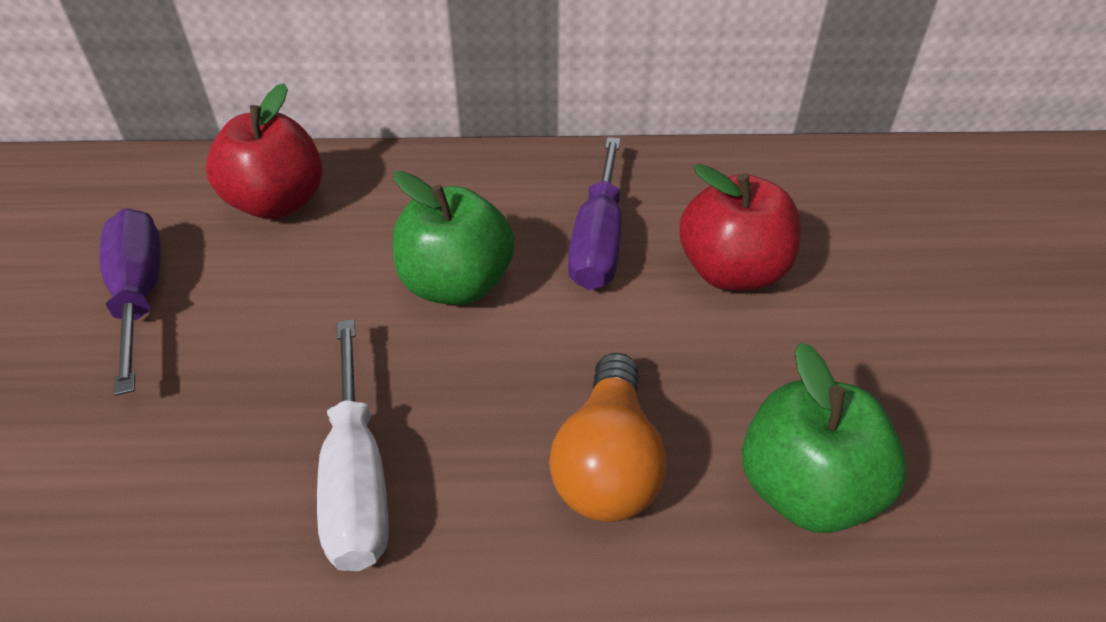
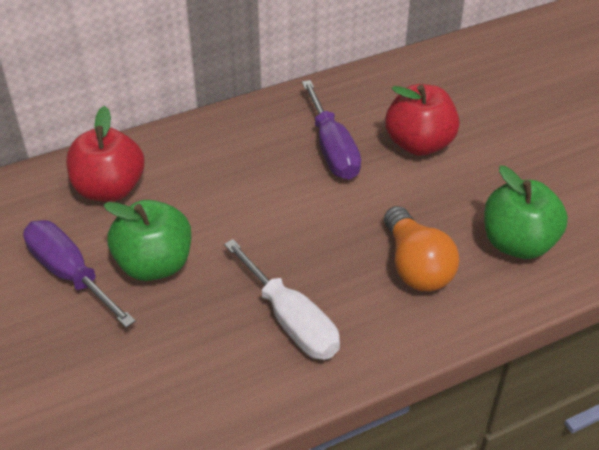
camera: 25 degrees left, 0 degrees up
green apple [393,171,514,305] -> green apple moved to [104,200,191,281]

